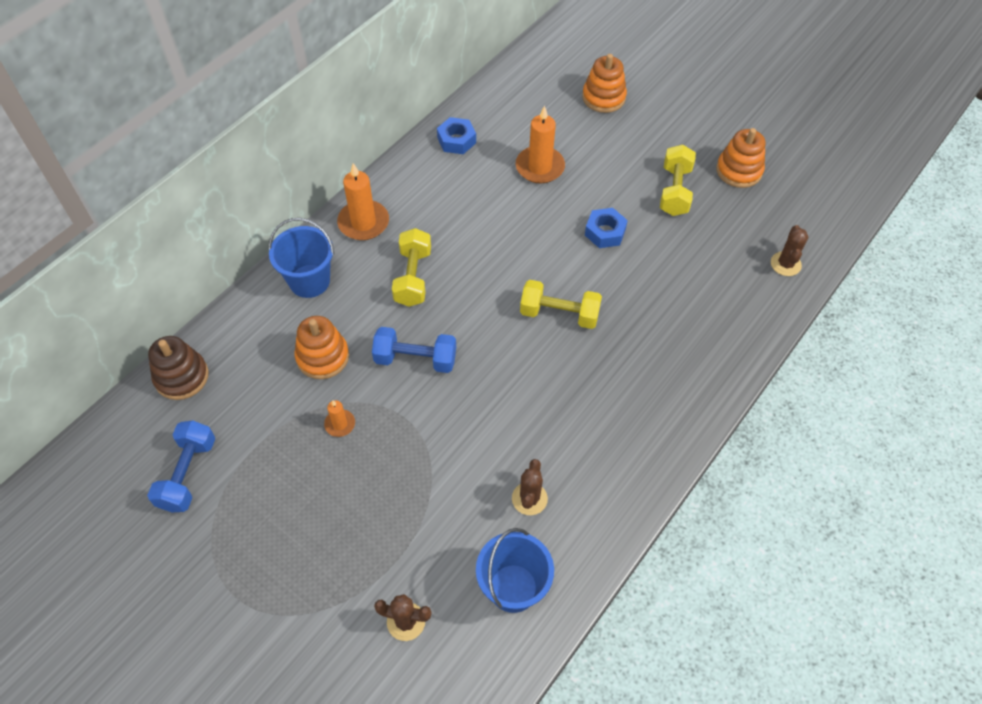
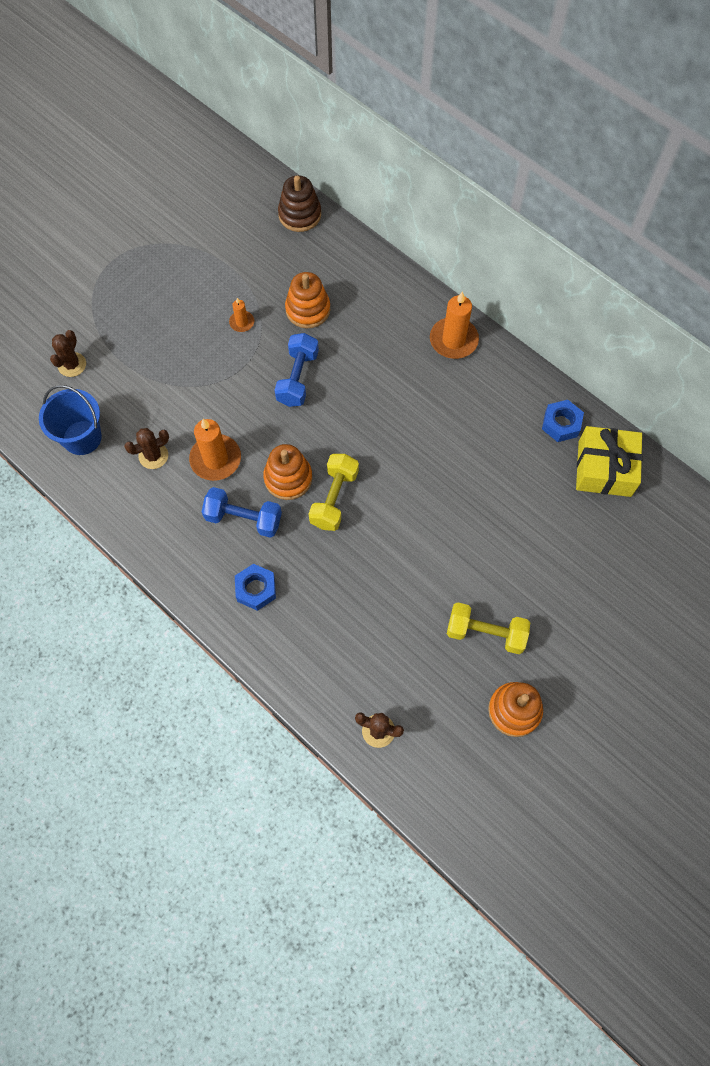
camera: 95 degrees right, 10 degrees up
blue dumbbell [147,421,215,512] -> blue dumbbell moved to [202,487,282,538]
blue bucket [269,218,334,298] -> none
yellow dumbbell [392,228,431,307] -> none
brown cactus [512,459,548,515] -> brown cactus turned 45 degrees counterclockwise [124,428,169,469]
orange candle [515,105,565,184] -> orange candle moved to [189,419,241,481]
orange stacking toy [582,54,627,113] -> orange stacking toy moved to [263,444,312,500]
blue nut [585,208,628,248] -> blue nut moved to [235,564,276,611]
none -> yellow gift [576,426,643,497]

